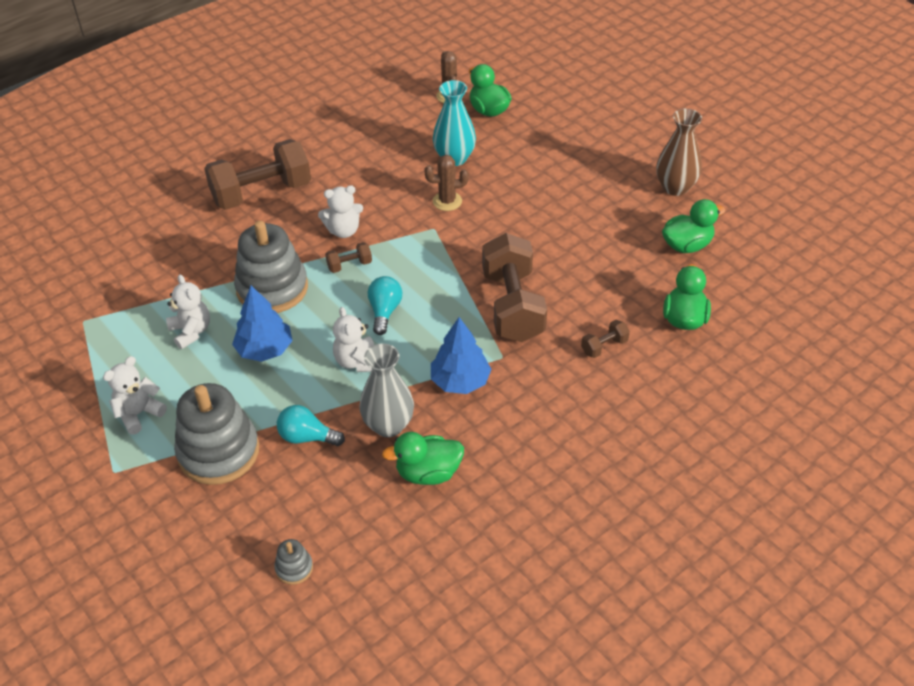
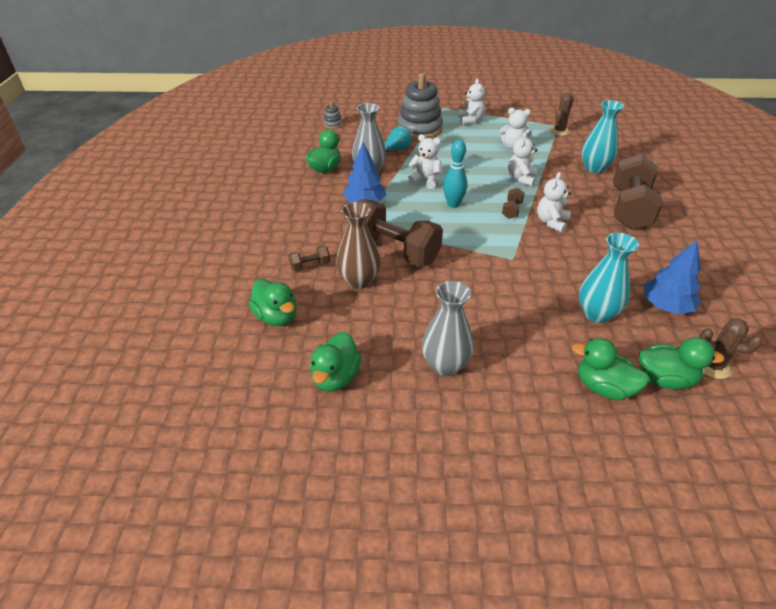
camera: 130 degrees right, 5 degrees down
blue tree [232,286,293,362] -> blue tree moved to [644,240,701,314]
grey stacking toy [234,221,308,313] -> white teddy bear [508,132,538,186]
turquoise light bulb [368,276,402,335] -> turquoise bowling pin [443,140,467,208]
brown cactus [424,155,469,211] -> brown cactus moved to [550,93,574,136]
brown dumbbell [581,320,630,358] -> brown dumbbell turned 60 degrees clockwise [289,246,330,272]
brown vase [656,108,702,196] -> brown vase moved to [336,202,381,289]
none -> grey vase [422,281,474,376]
none -> green duck [572,338,650,400]
none -> turquoise vase [581,100,624,173]

